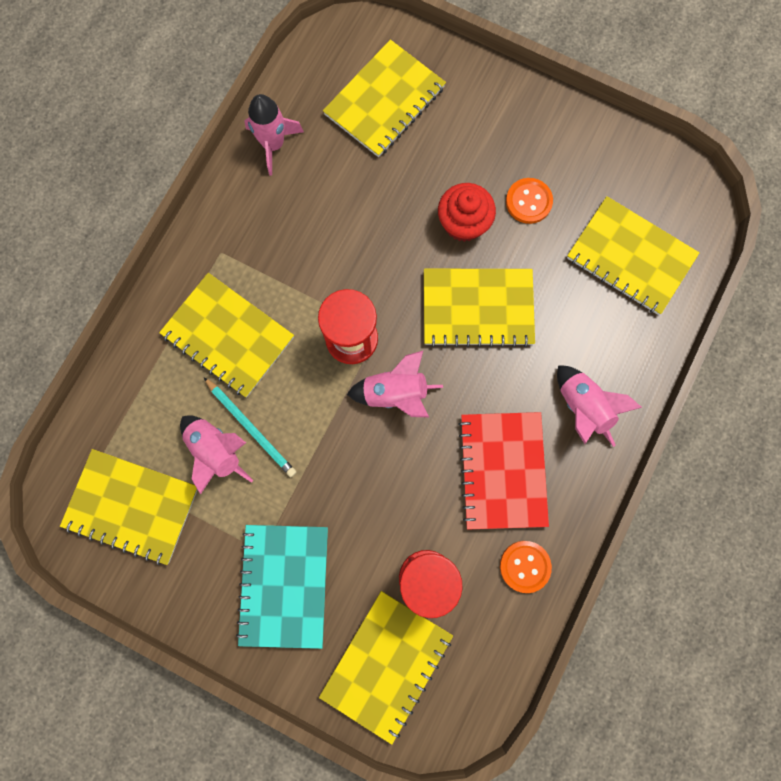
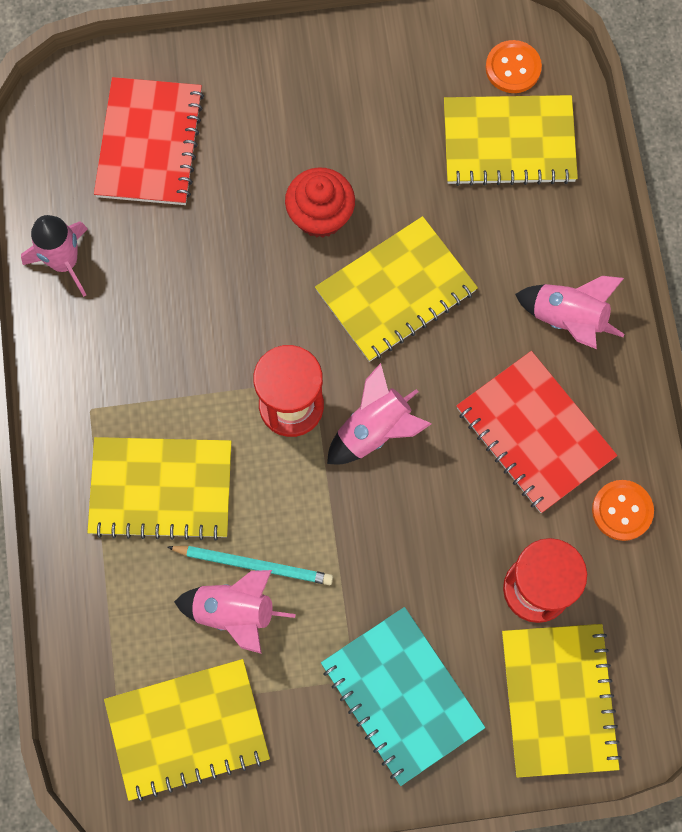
camera: 35 degrees left, 5 degrees down
yellow notebook [323,40,446,157] -> red notebook [94,77,204,205]
orange button [506,178,553,224] -> orange button moved to [485,40,542,93]

